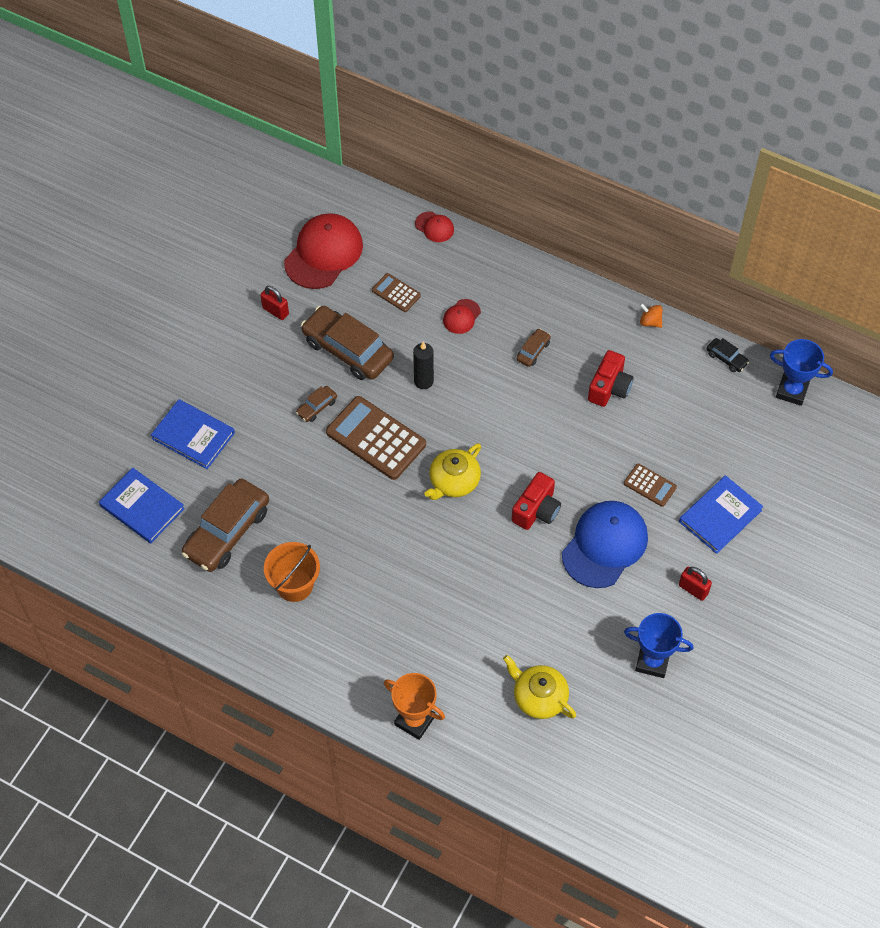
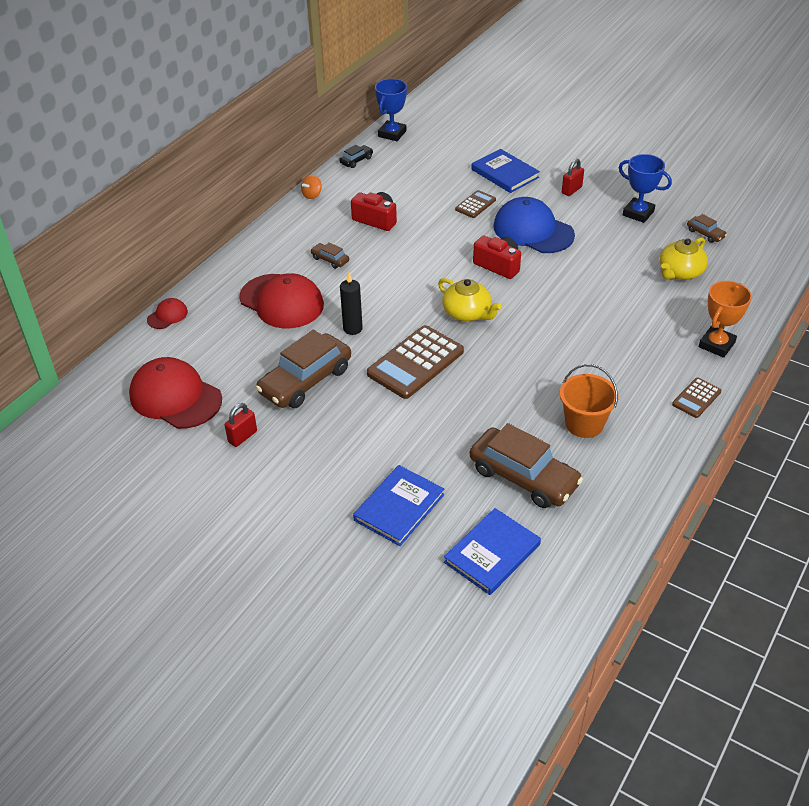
camera: 85 degrees left, 15 degrees down
brown car [296,386,337,422] -> brown car moved to [687,214,727,243]
brown calculator [372,273,421,312] -> brown calculator moved to [672,378,721,418]
red cap [443,299,481,334] -> red cap [239,273,324,328], size x2.14
blue trophy [624,613,693,678] -> blue trophy turned 75 degrees counterclockwise [618,154,672,223]

